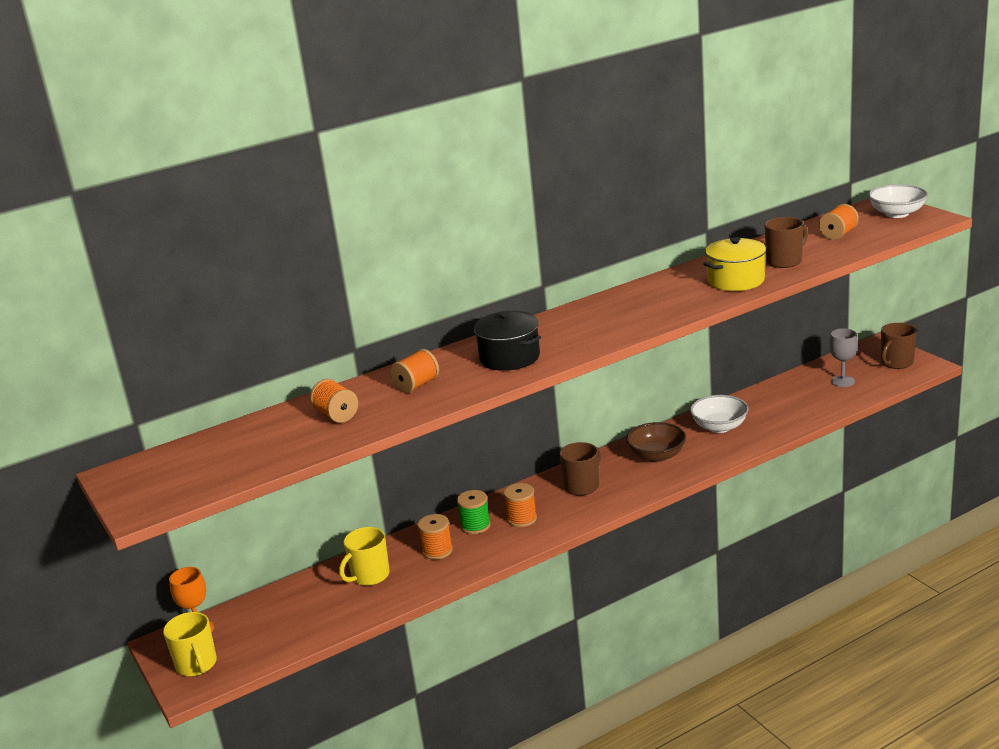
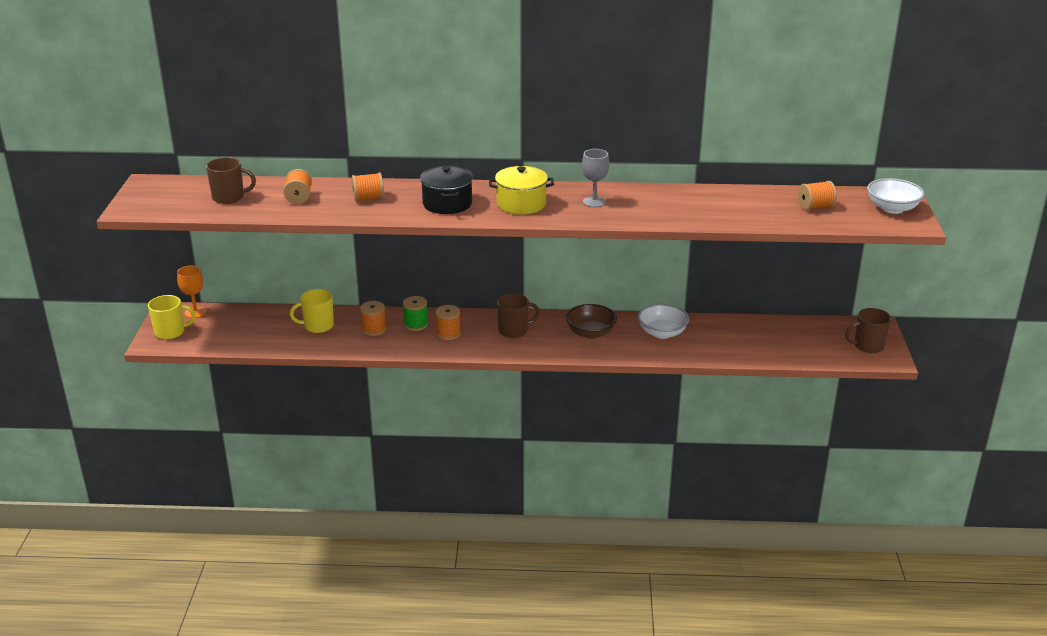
camera: 30 degrees right, 5 degrees up
yellow mug [163,612,217,677] -> yellow mug turned 105 degrees counterclockwise [148,295,196,339]
yellow pot [704,237,767,291] -> yellow pot moved to [489,166,554,215]
brown mug [764,217,808,268] -> brown mug moved to [206,157,256,204]
grey goblet [829,328,858,387] -> grey goblet moved to [582,149,609,207]

